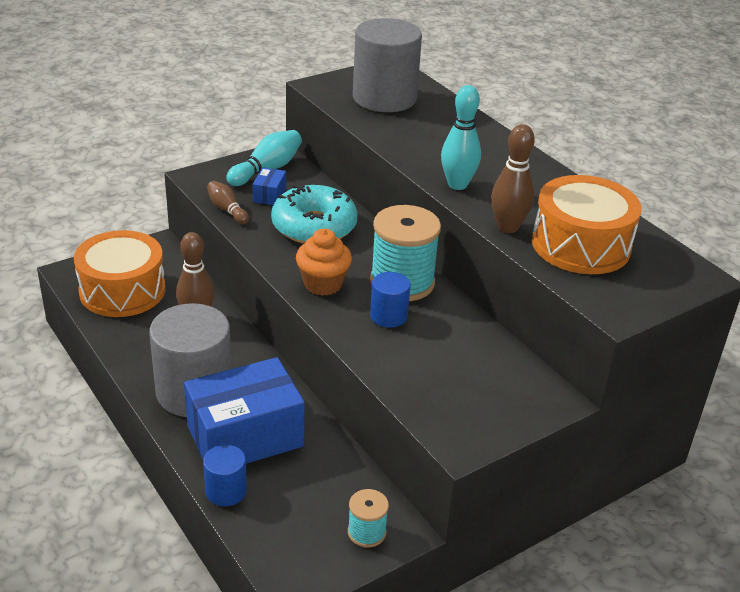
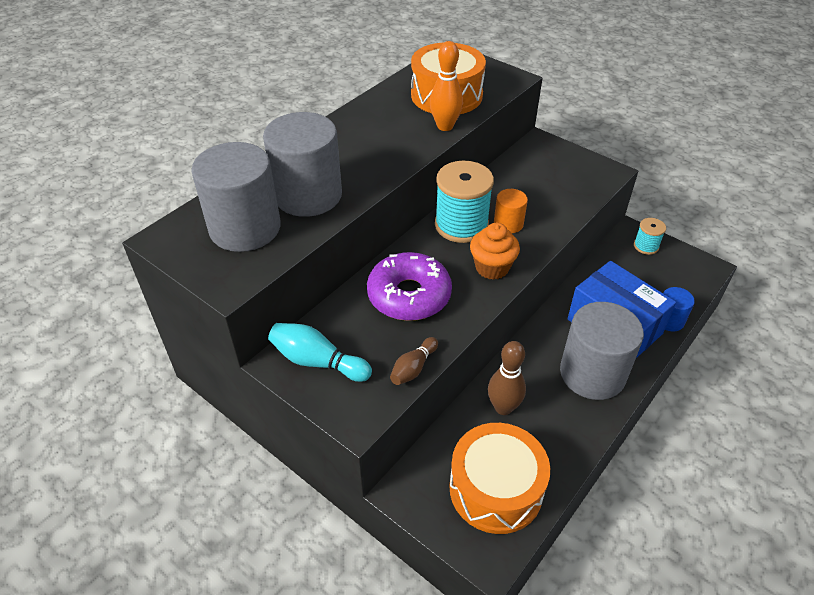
camera: 105 degrees left, 10 degrees up
blue box [252,167,286,205] -> none
turquoise donut [271,185,358,244] -> purple donut [367,252,452,321]
blue cylinder [370,272,411,328] -> orange cylinder [494,189,528,233]
turquoise bowling pin [441,85,481,190] -> none
brown bowling pin [491,124,535,233] -> orange bowling pin [430,41,463,131]
none -> grey cylinder [263,112,342,217]

